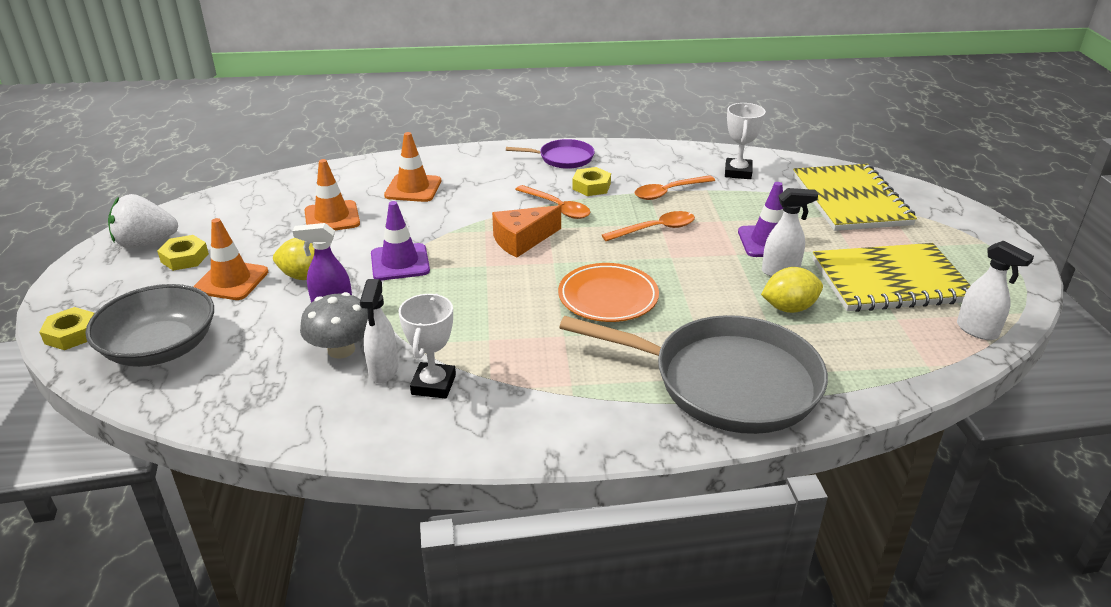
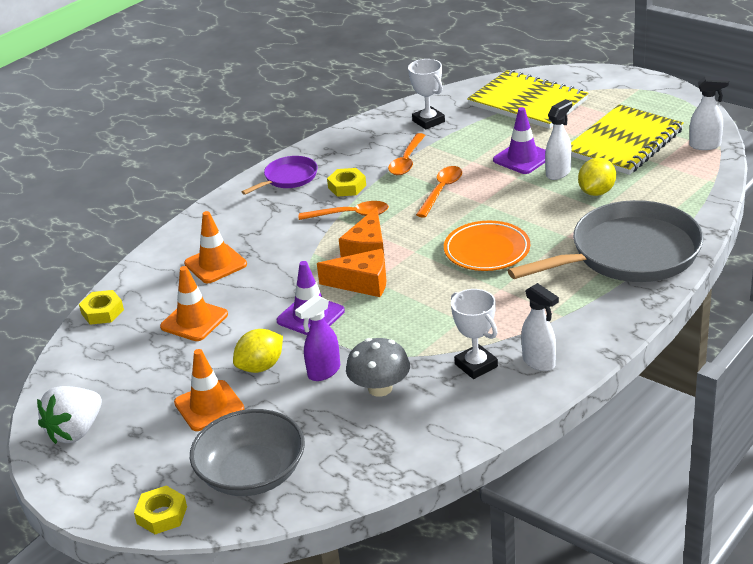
camera: 40 degrees left, 0 degrees up
yellow nut [157,235,209,271] -> yellow nut moved to [79,290,124,325]
white spray bottle [360,279,398,383] -> white spray bottle moved to [521,283,559,371]
none -> orange cheese [317,249,387,297]

